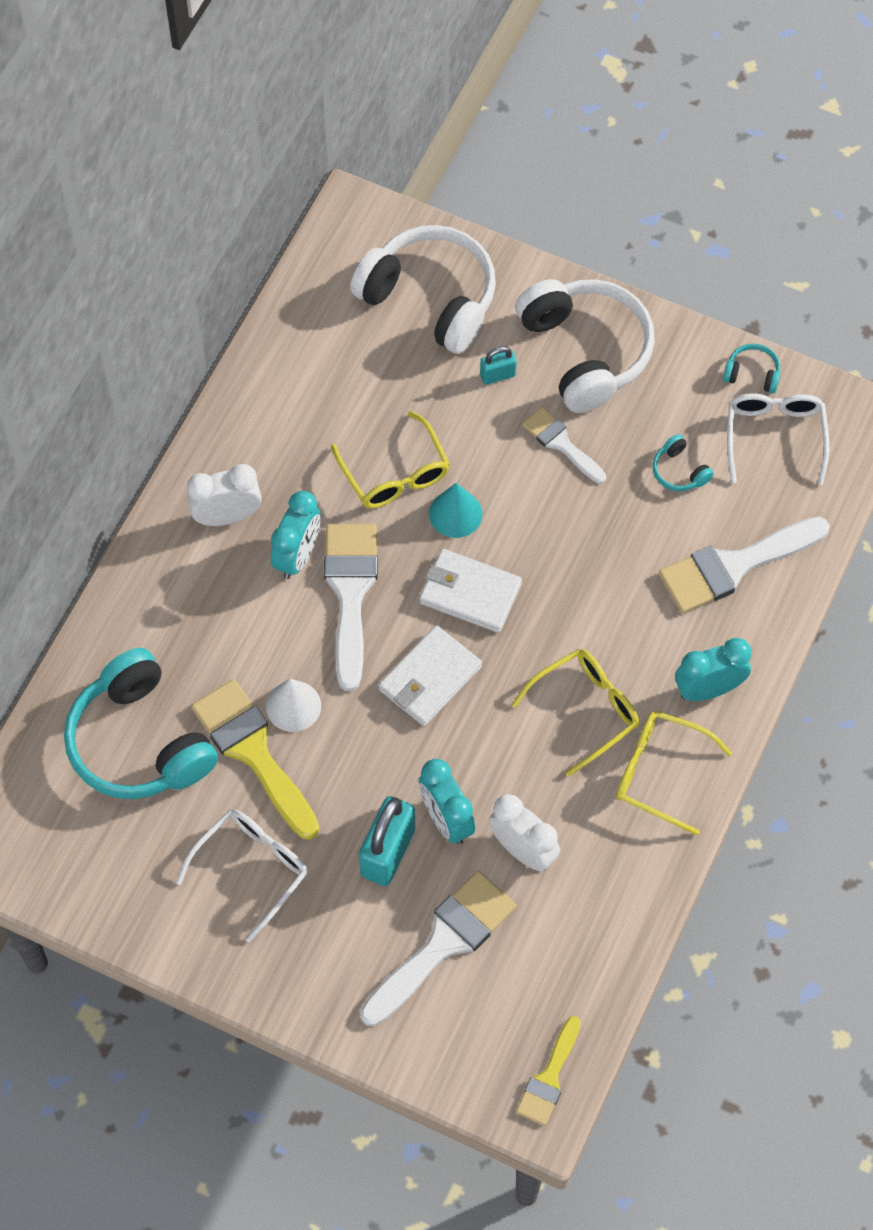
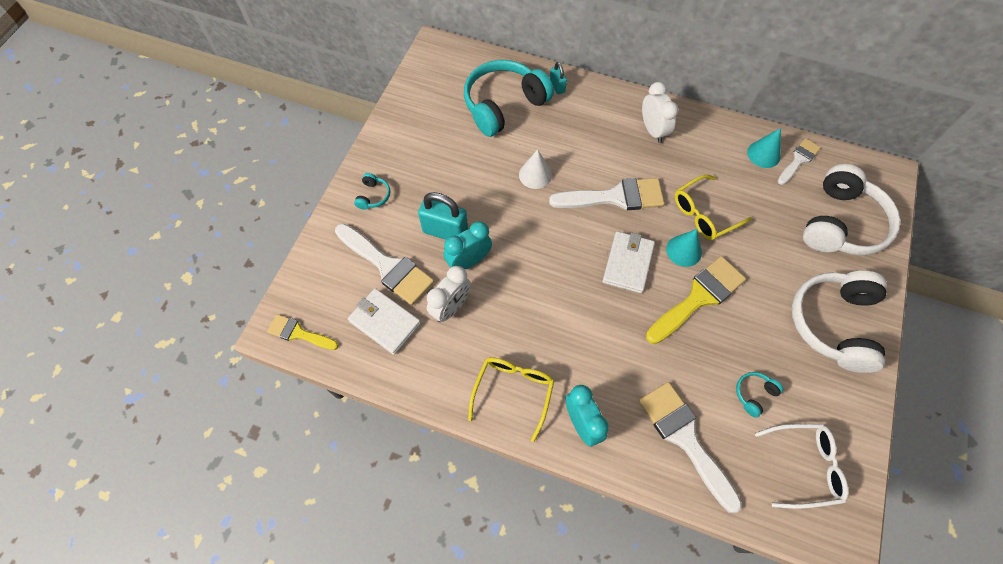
camera: 85 degrees right, 0 degrees up
white glasses [176,810,308,942] -> none
yellow brush [191,679,319,840] -> yellow brush moved to [646,256,746,344]
turquoise clock [271,491,320,579] -> none
white wallet [378,625,482,726] -> white wallet moved to [348,288,421,355]
turquoise padlock [480,346,517,385] -> turquoise padlock moved to [550,62,567,94]
yellow glasses [512,649,639,777] -> none
white headphones [515,279,655,413] -> white headphones turned 135 degrees clockwise [792,271,887,373]
white brush [522,407,606,484] -> white brush moved to [778,138,821,185]
turquoise headphones [723,343,780,393] -> turquoise headphones moved to [354,173,390,210]
none -> turquoise cone [747,128,781,168]

